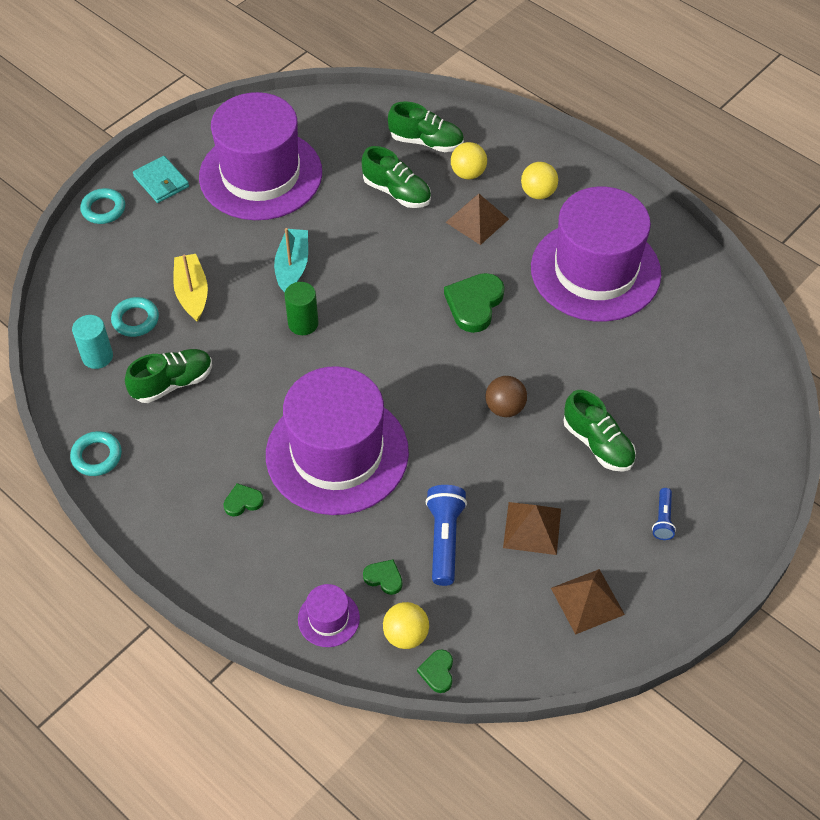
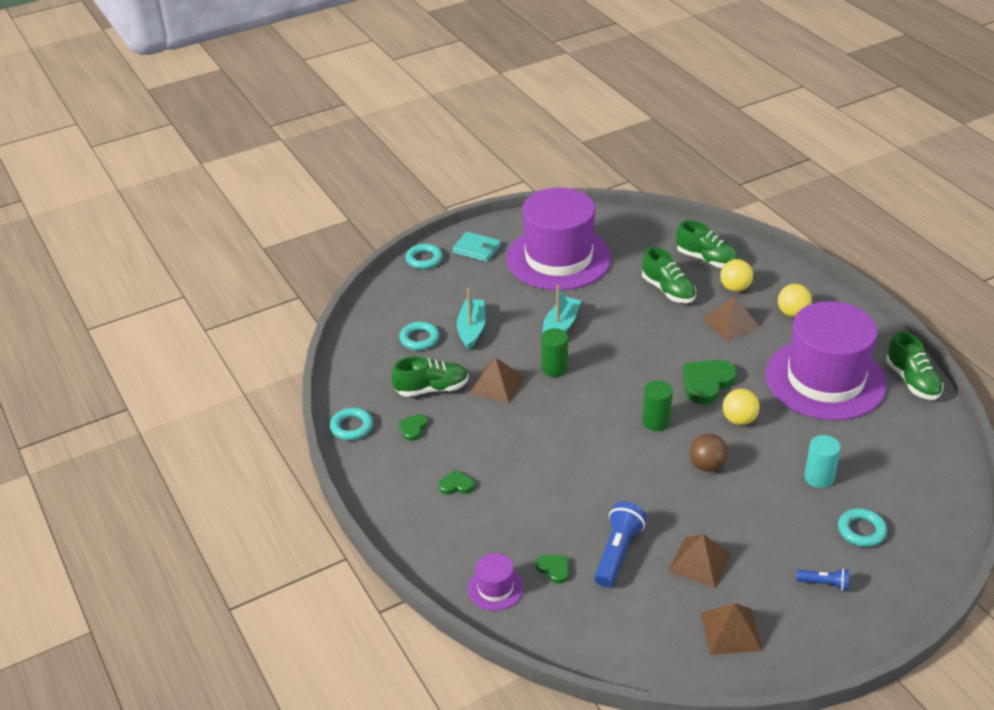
camera: 20 degrees right, 15 degrees down
turquoise cylinder [72,315,113,369] -> turquoise cylinder moved to [804,435,841,488]
turquoise wallet [133,156,189,203] -> turquoise wallet turned 45 degrees counterclockwise [452,232,501,262]
yellow boat [173,254,208,322] -> turquoise boat [457,288,485,350]
purple hat [266,366,409,515] -> none
yellow ball [383,602,429,649] -> yellow ball moved to [723,389,760,425]
green heart [417,649,453,693] -> green heart moved to [398,414,428,441]
green shoe [564,390,636,472] -> green shoe moved to [886,331,943,400]
blue flashlight [652,488,676,540] -> blue flashlight turned 105 degrees counterclockwise [796,568,849,591]
none -> brown pyramid [469,357,524,403]
none -> green cylinder [642,380,673,431]
none -> turquoise ring [838,508,887,547]

